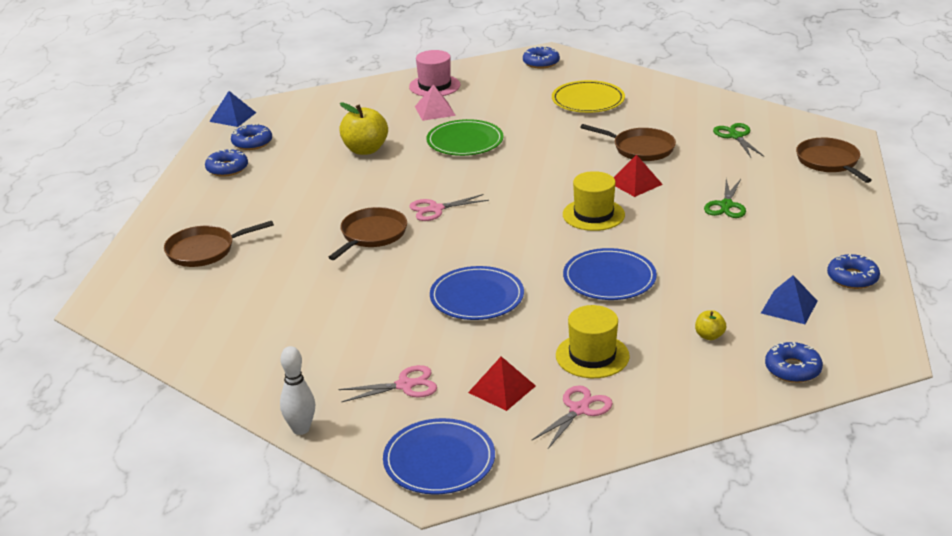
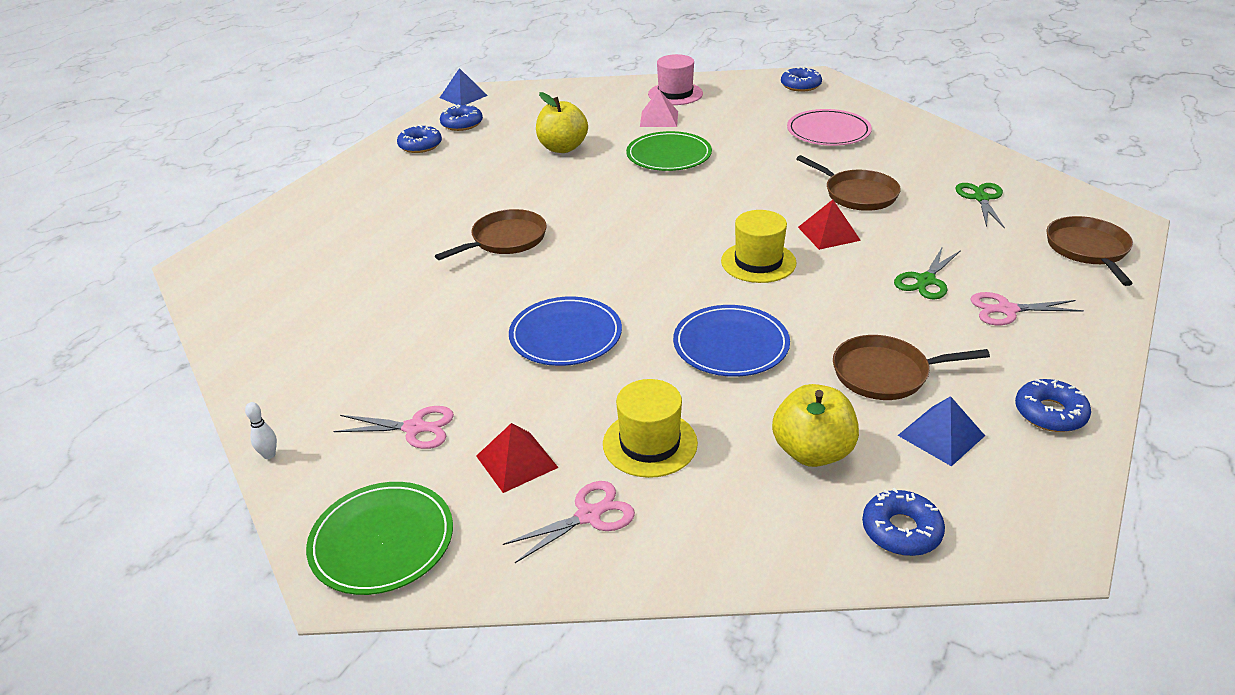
camera: 20 degrees right, 5 degrees up
brown pan [164,221,274,267] -> brown pan moved to [833,335,990,400]
white bowling pin [280,346,315,435] -> white bowling pin [245,402,277,459], size x0.57
blue plate [383,418,495,494] -> green plate [306,482,453,595]
pink scissors [409,194,489,221] -> pink scissors moved to [970,292,1084,325]
yellow plate [552,80,625,113] -> pink plate [787,109,872,146]
yellow apple [695,310,726,340] -> yellow apple [772,384,859,467], size x2.02

